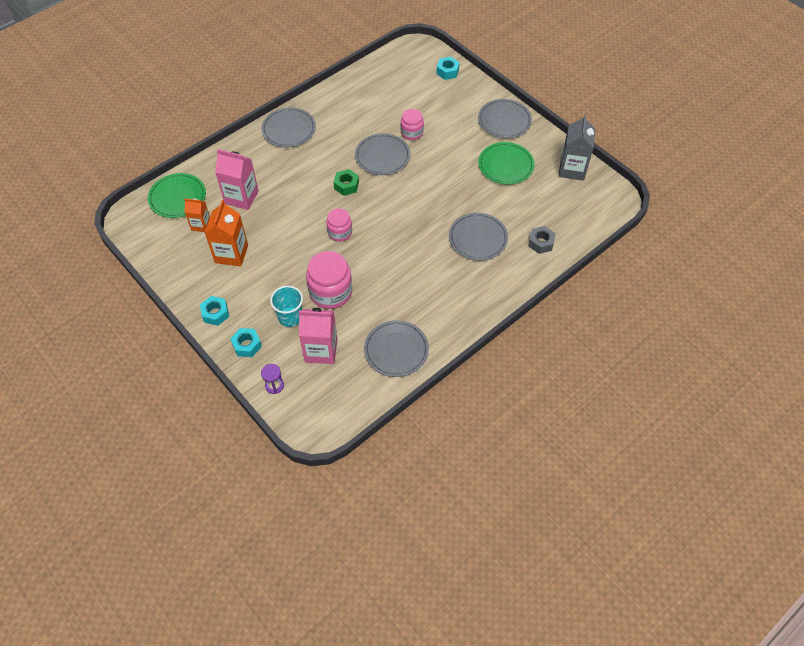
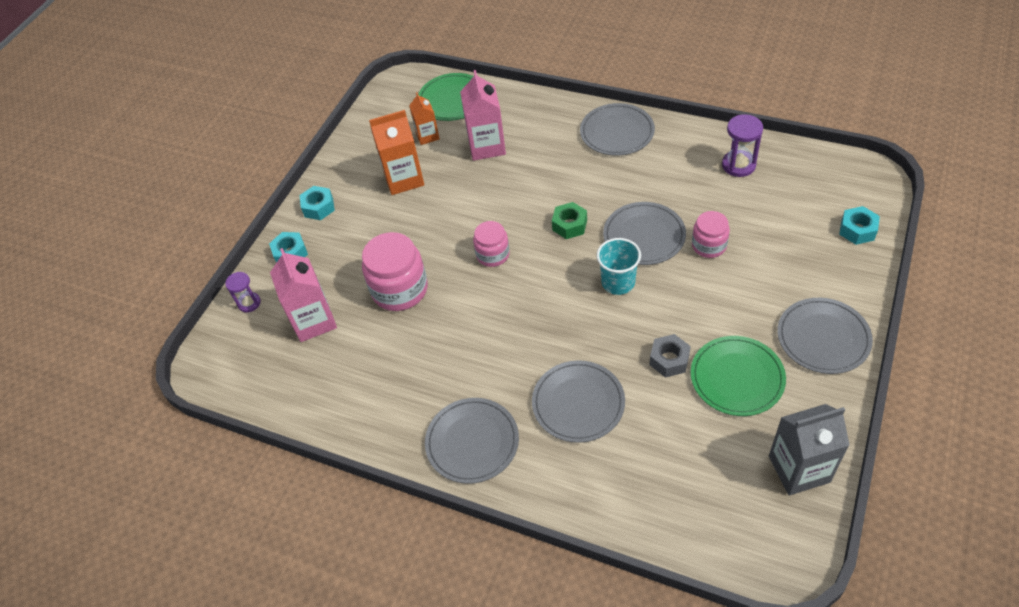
camera: 70 degrees right, 5 degrees down
turquoise cup [270,286,303,327] -> turquoise cup moved to [597,238,641,295]
grey plate [364,320,429,377] -> grey plate moved to [425,398,519,484]
grey nut [528,226,556,254] -> grey nut moved to [649,334,691,378]
none -> purple hourglass [722,114,763,177]

